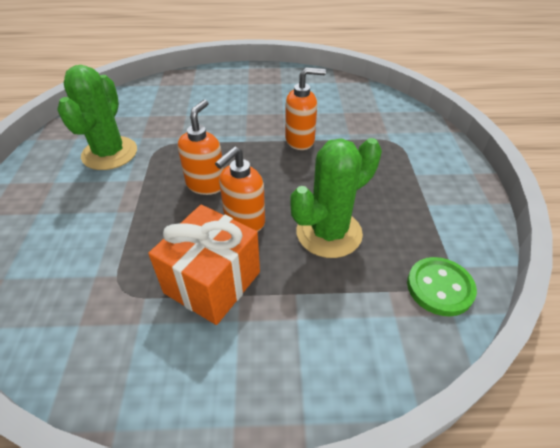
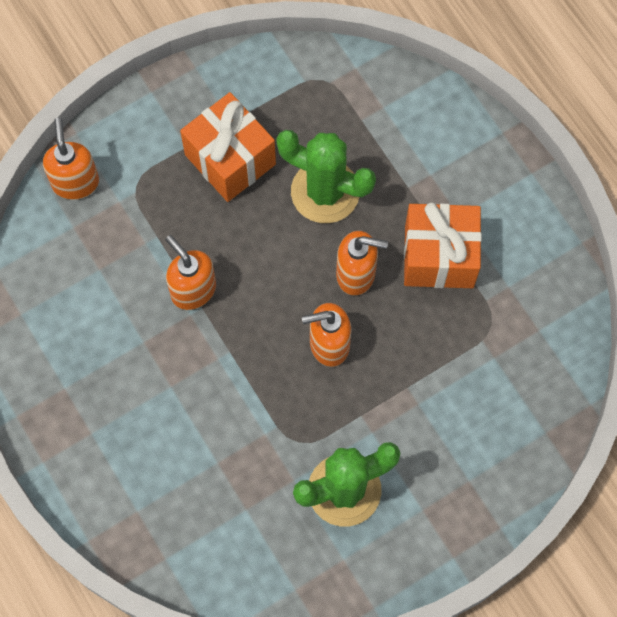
camera: 120 degrees left, 25 degrees up
green button [407,257,477,316] -> none
none -> orange soap dispenser [43,118,99,200]
none -> orange gift [180,92,276,202]

